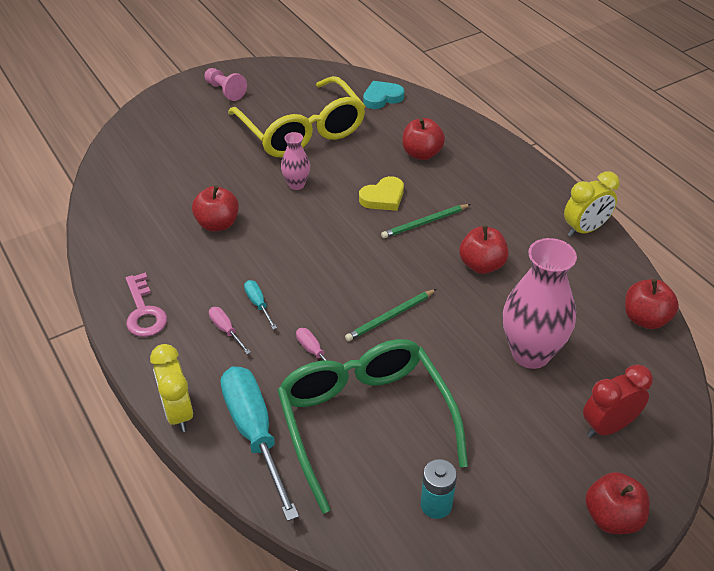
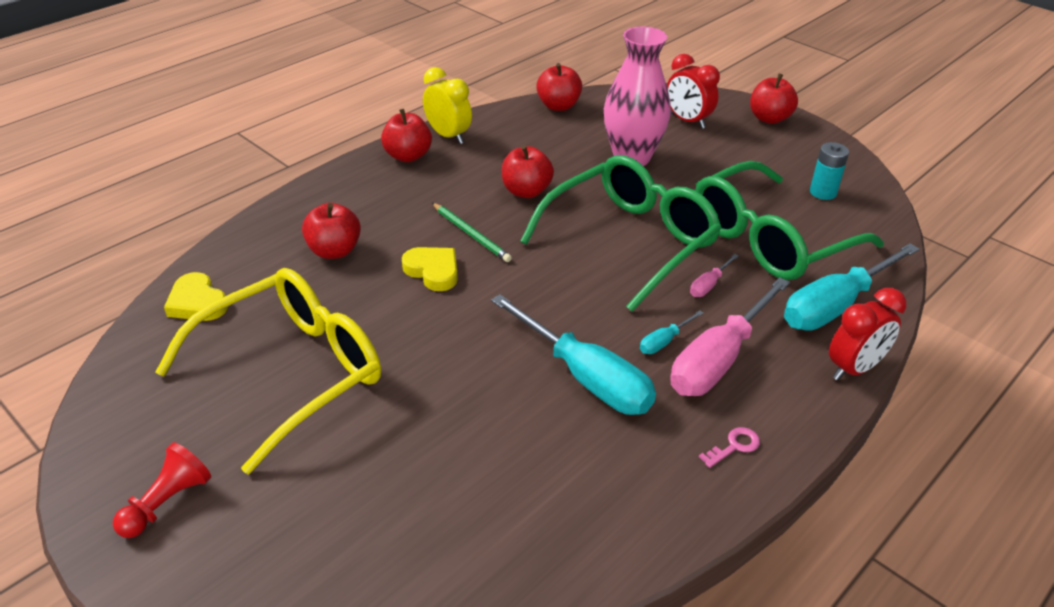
camera: 105 degrees left, 5 degrees down
pink key [126,273,167,337] -> pink key [699,427,760,468], size x0.57
yellow clock [150,344,193,432] -> red clock [829,288,907,381]
red apple [192,185,239,231] -> red apple moved to [381,109,432,162]
pink pawn [204,68,247,101] -> red pawn [113,442,211,538]
pink screwdriver [209,307,251,354] -> pink screwdriver [670,277,790,396], size x2.32
pink vase [281,132,310,190] -> none
green pencil [345,289,436,341] -> green glasses [520,155,722,312]
turquoise heart [363,81,404,109] -> yellow heart [164,272,228,321]
none -> turquoise screwdriver [491,294,656,415]

